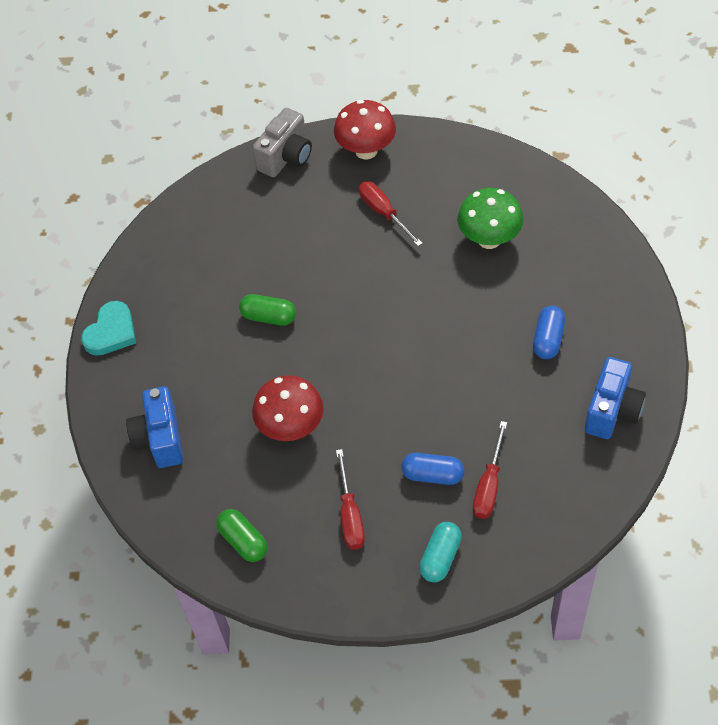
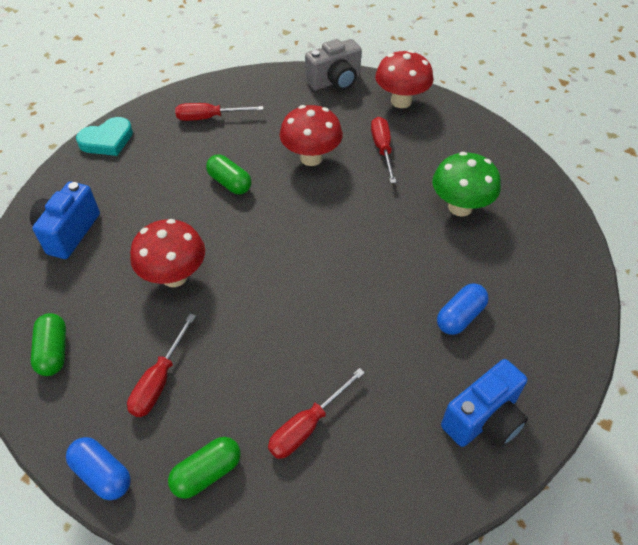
camera: 25 degrees right, 5 degrees down
blue capsule [401,453,464,485] -> blue capsule moved to [66,437,131,500]
turquoise capsule [419,522,462,582] -> green capsule [168,437,241,499]
none -> red screwdriver [175,103,263,121]
none -> red mushroom [280,105,343,166]

